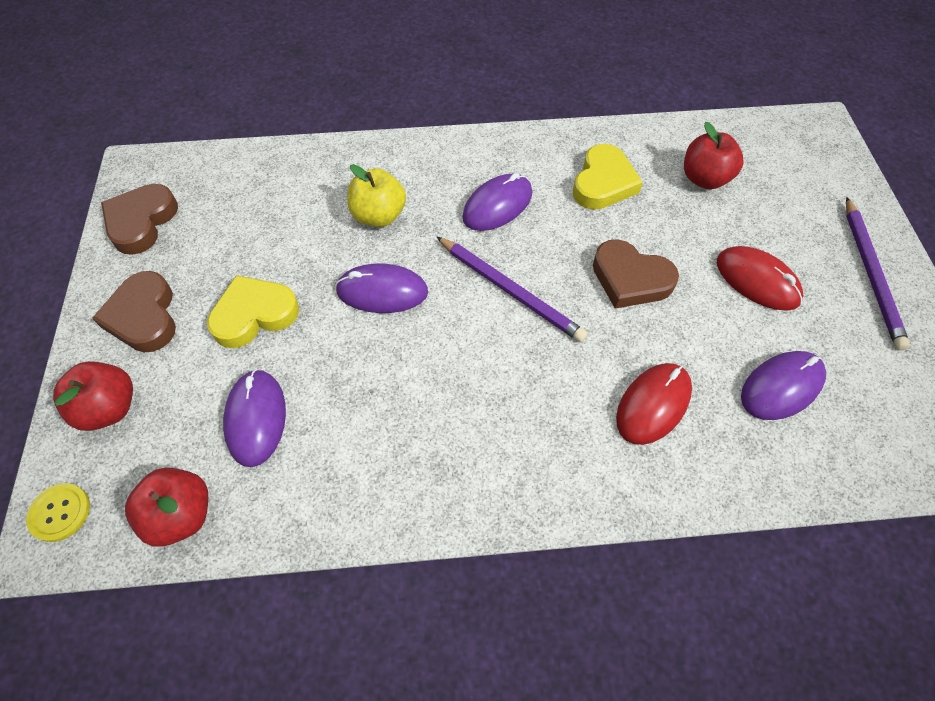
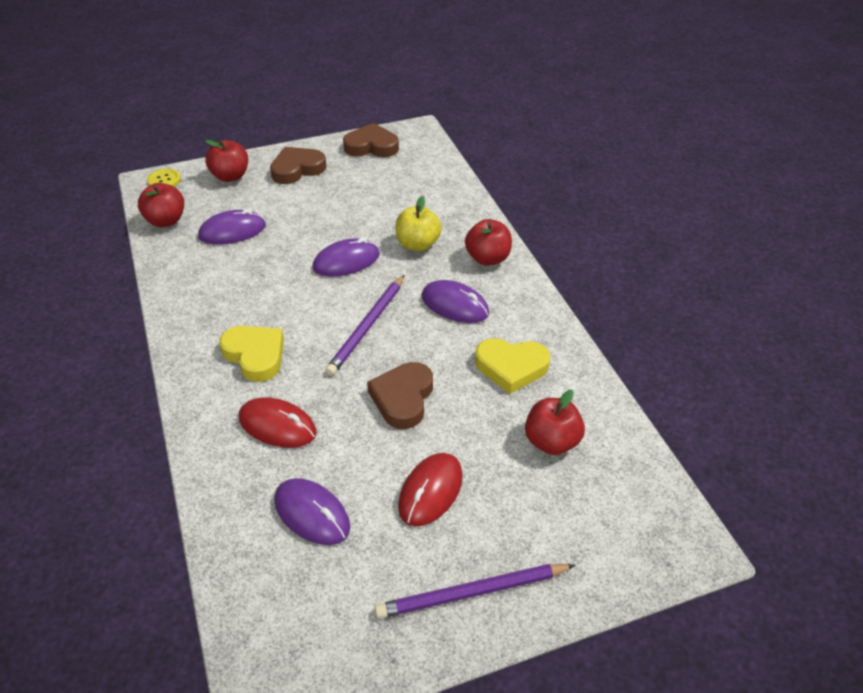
camera: 75 degrees right, 15 degrees down
yellow heart [207,275,299,348] -> yellow heart moved to [219,326,284,382]
purple mouse [335,264,428,313] -> purple mouse turned 75 degrees clockwise [312,238,380,277]
none -> red apple [465,219,512,266]

